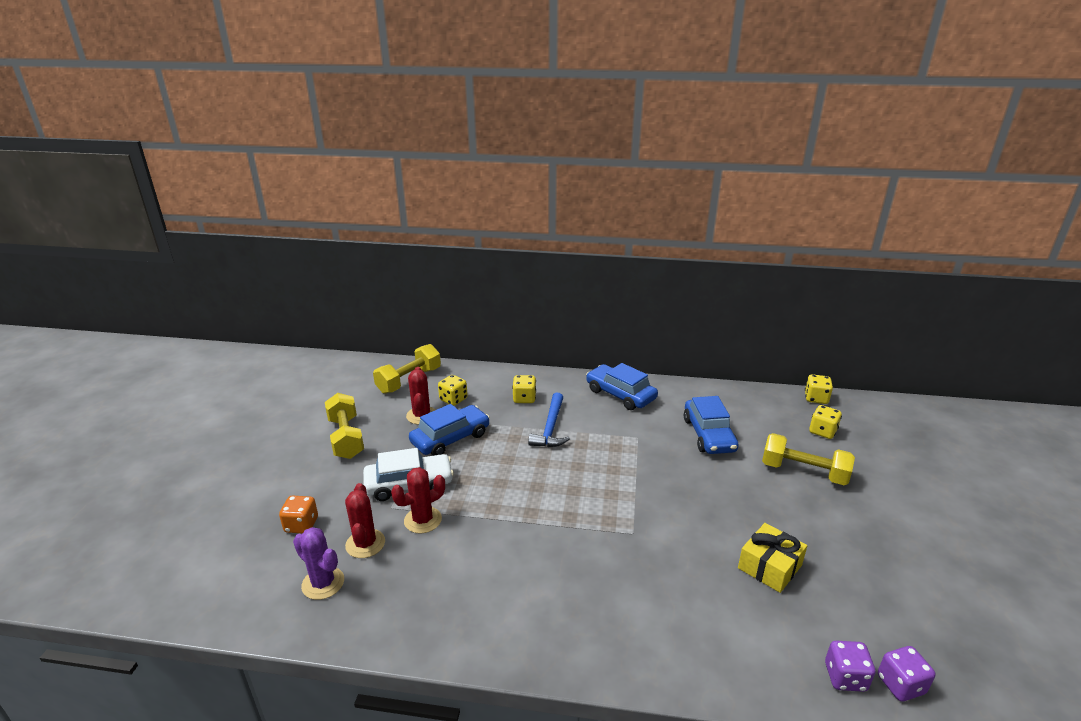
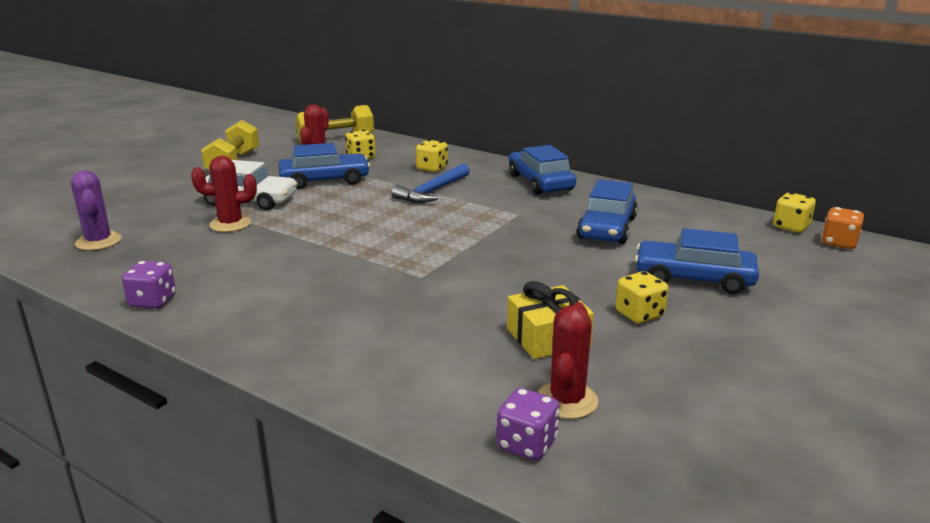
camera: 25 degrees right, 5 degrees down
orange dice [279,496,318,533] -> orange dice moved to [821,207,864,249]
red cactus [345,483,385,558] -> red cactus moved to [537,302,598,419]
yellow dumbbell [762,433,855,485] -> blue car [634,228,759,294]
yellow dice [809,405,842,439] -> yellow dice moved to [615,271,668,324]
purple dice [878,646,935,701] -> purple dice moved to [122,261,176,309]

